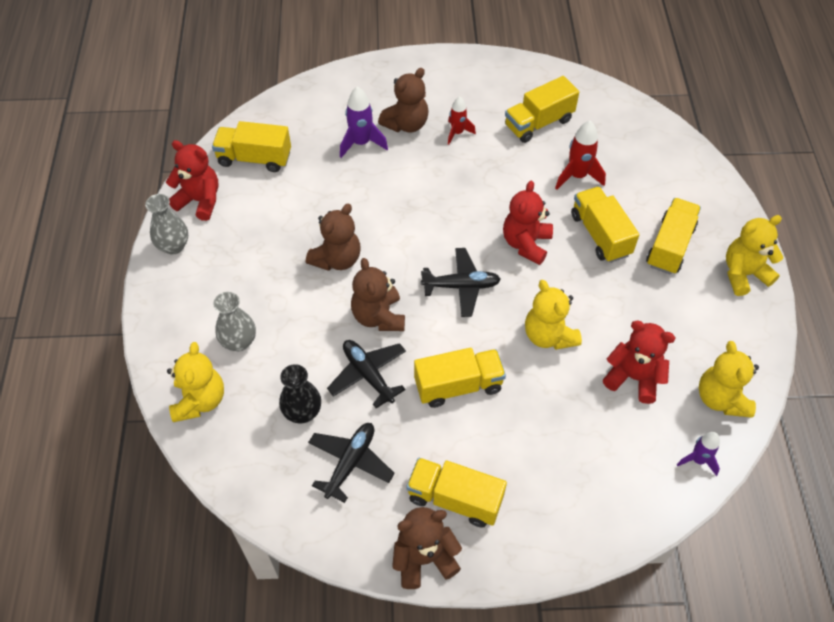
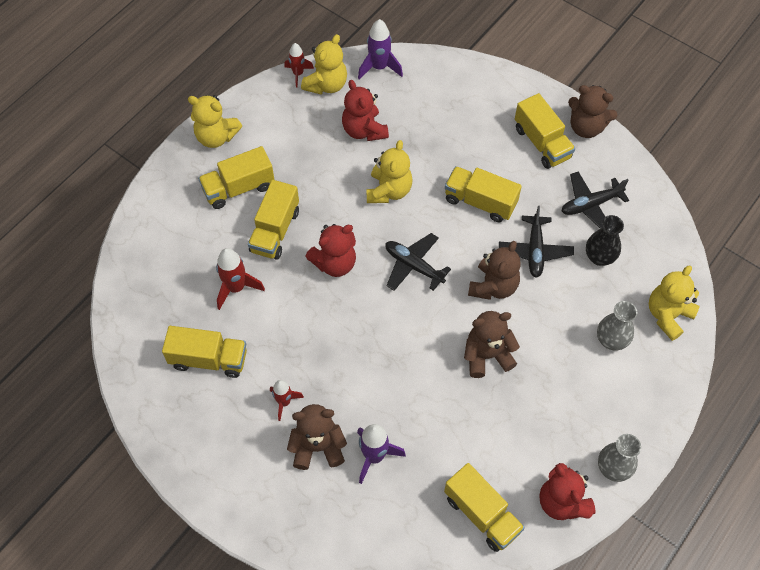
camera: 140 degrees left, 5 degrees up
purple rocket [677,432,720,476] -> purple rocket [358,19,403,80], size x1.52
none -> red rocket [284,43,314,88]

